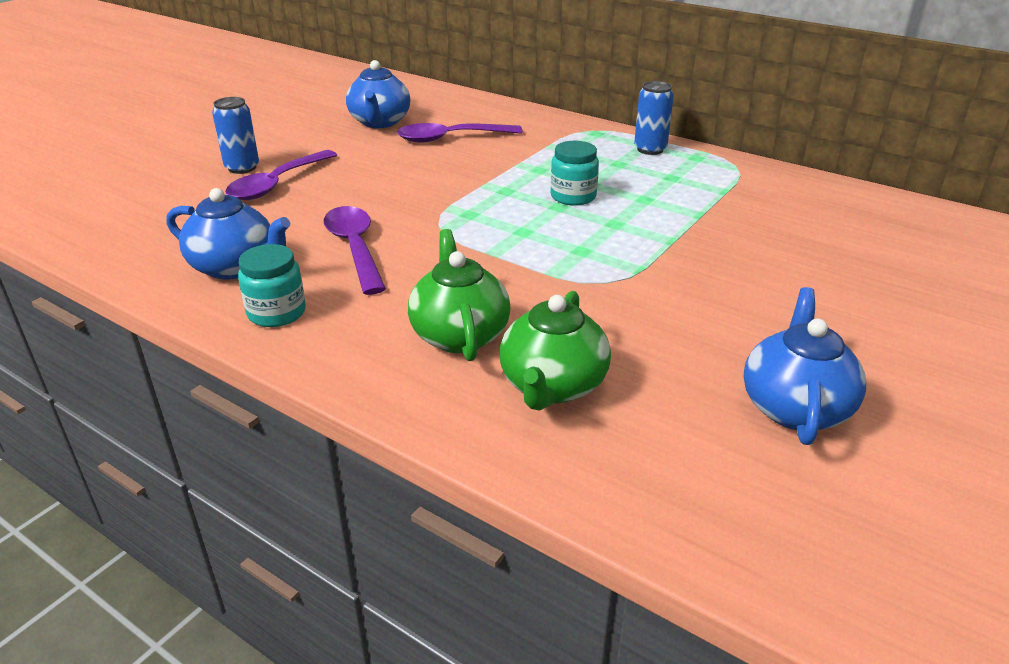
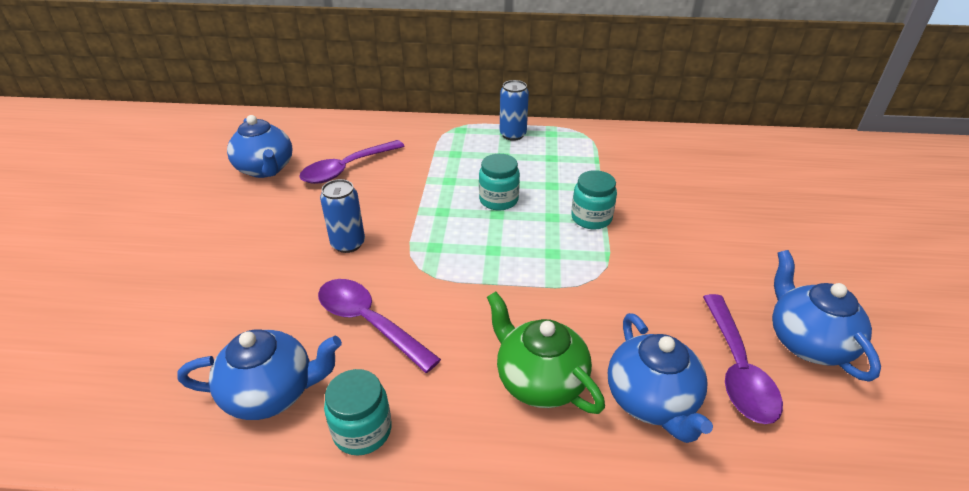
camera: 30 degrees left, 5 degrees up
blue can [212,97,259,174] -> blue can moved to [320,179,365,253]
purple spoon [225,150,337,200] -> purple spoon moved to [703,294,783,424]
green teapot [499,291,611,411] -> blue teapot [608,313,713,443]
none -> turquoise jar [571,170,617,230]

